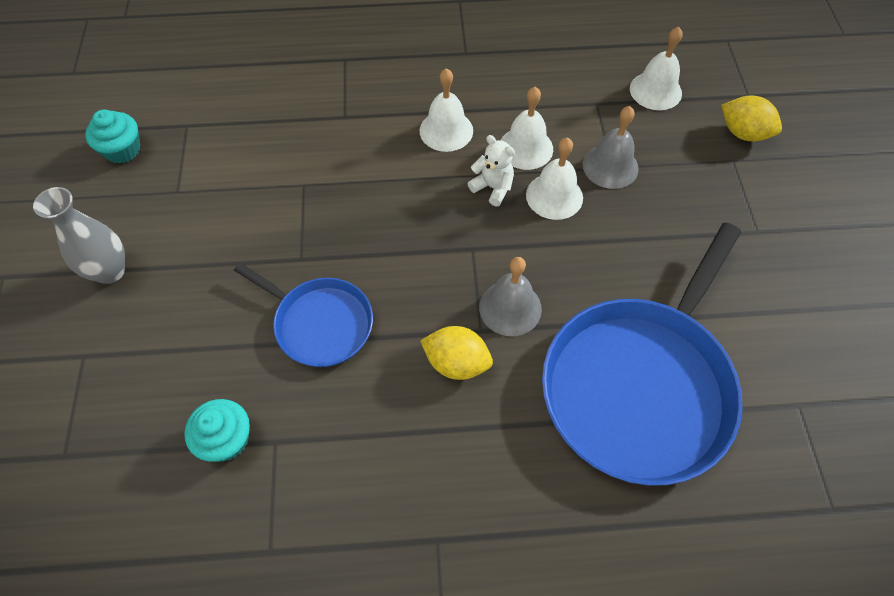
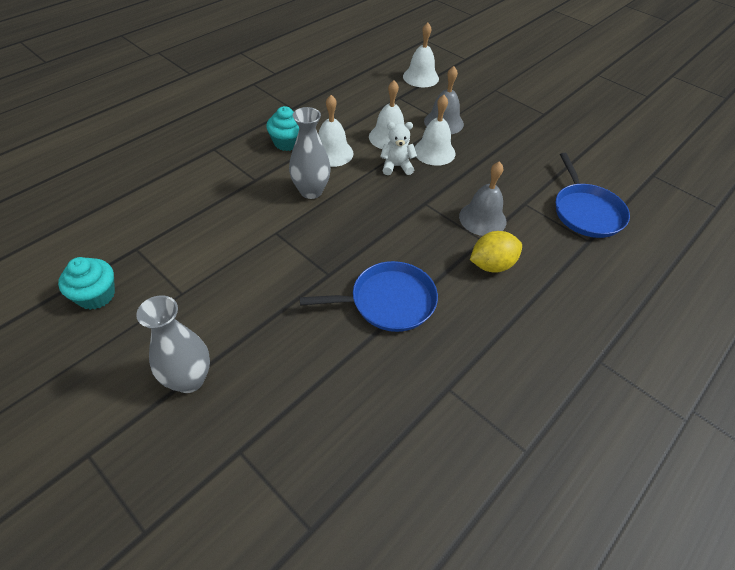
camera: 45 degrees left, 10 degrees down
turquoise cupcake [184,399,250,462] -> turquoise cupcake moved to [266,106,299,151]
blue pan [542,222,743,486] -> blue pan [556,153,630,238], size x0.54
yellow lemon [721,96,782,141] -> none
none -> grey vase [289,107,331,199]

